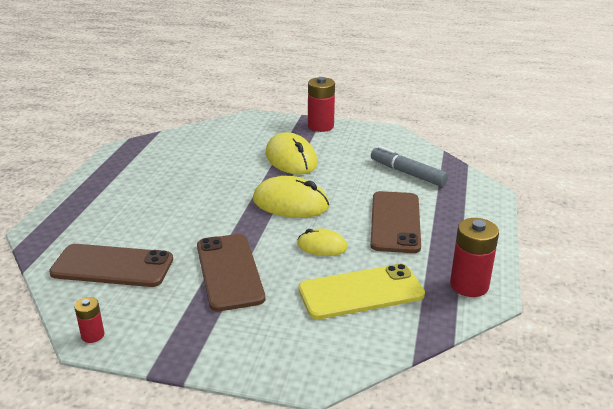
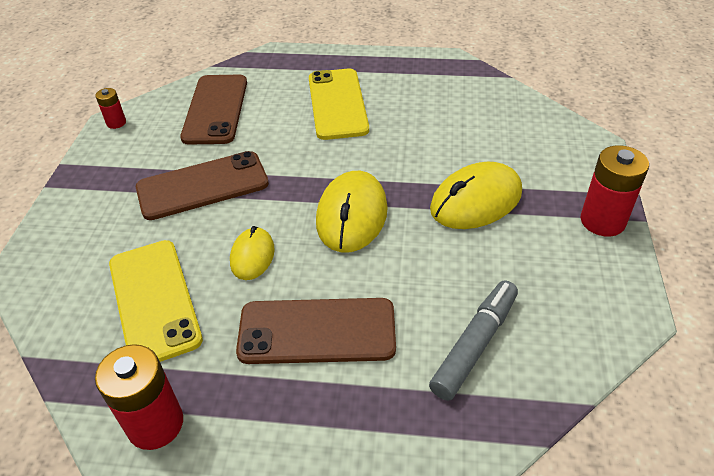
camera: 85 degrees right, 15 degrees up
none -> yellow phone [309,69,369,140]

